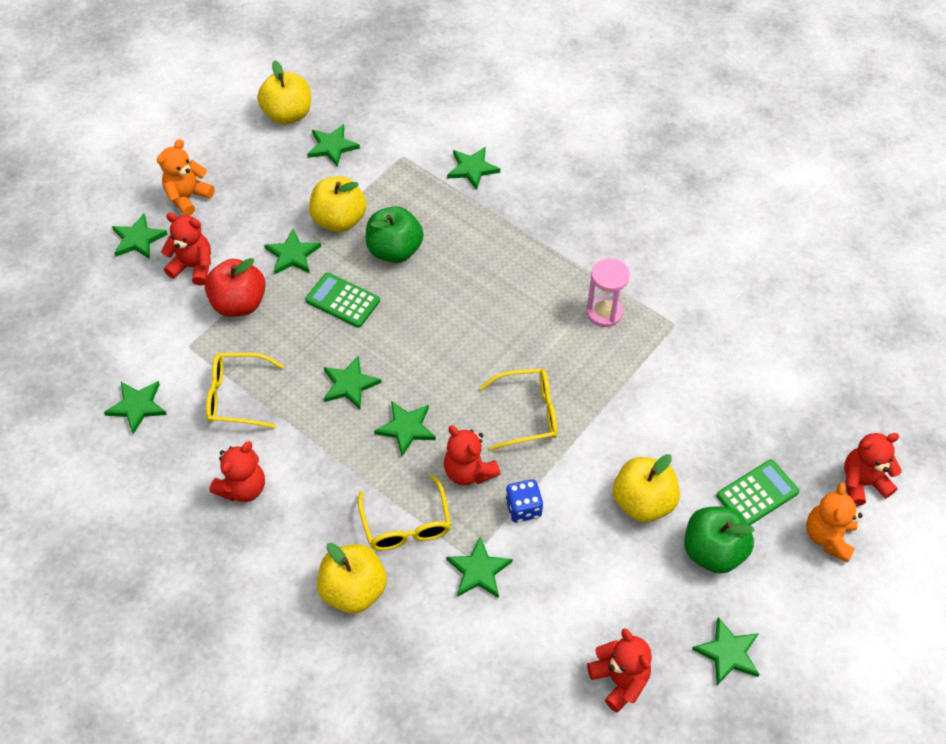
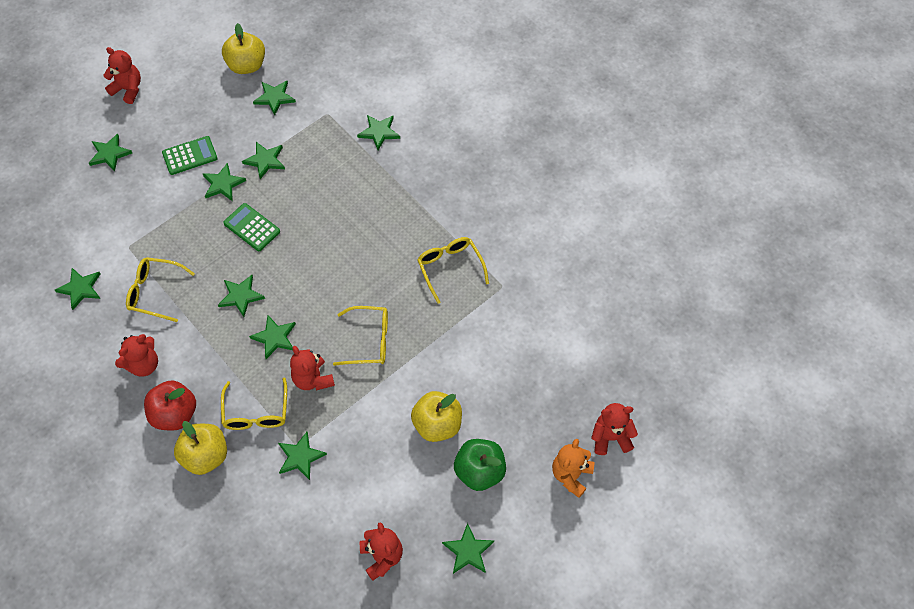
camera: 10 degrees right, 5 degrees up
orange teddy bear [157,139,215,216] -> none
red teddy bear [161,213,211,285] -> red teddy bear moved to [103,47,141,104]
red apple [205,258,266,317] -> red apple moved to [144,380,196,430]
yellow apple [309,176,366,232] -> green star [242,142,285,179]
green apple [366,206,423,263] -> none
blue dice [505,479,543,523] -> none
pink hourglass [586,258,630,327] -> yellow glasses [417,237,489,304]
green calculator [717,460,799,525] -> green calculator moved to [162,136,218,175]

